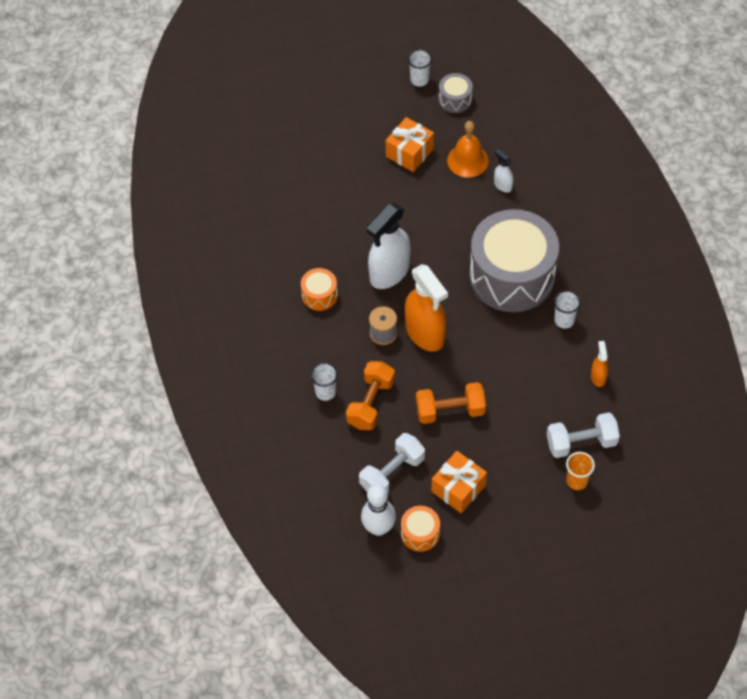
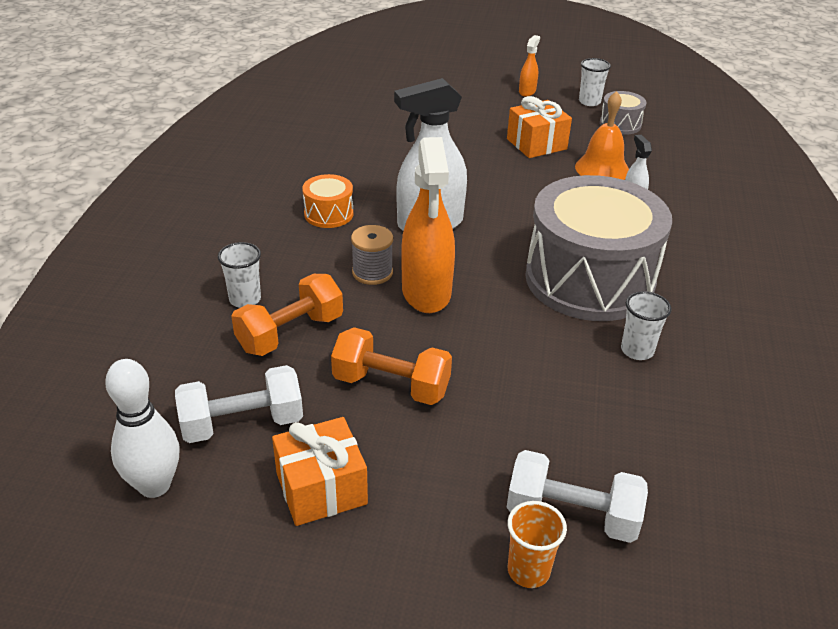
camera: 25 degrees right, 20 degrees down
orange drum [401,506,440,552] -> none
orange spray bottle [591,341,608,387] -> orange spray bottle moved to [519,35,540,97]

